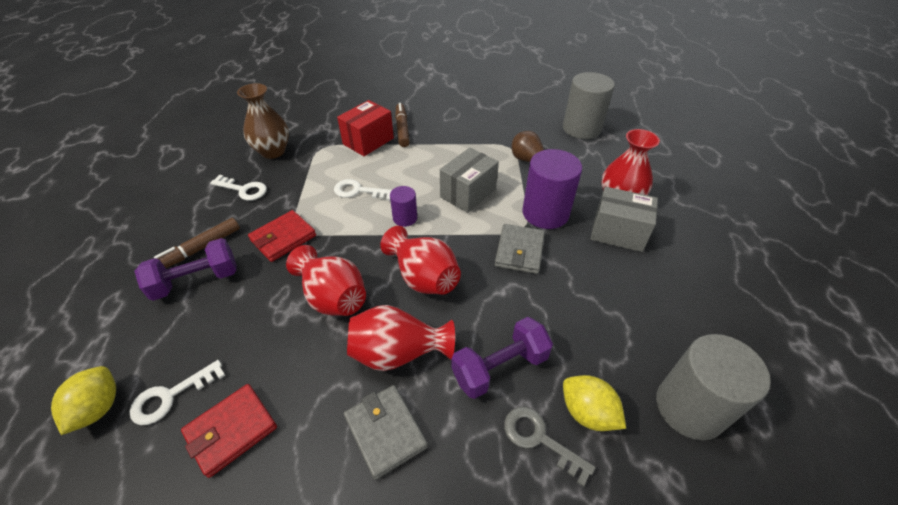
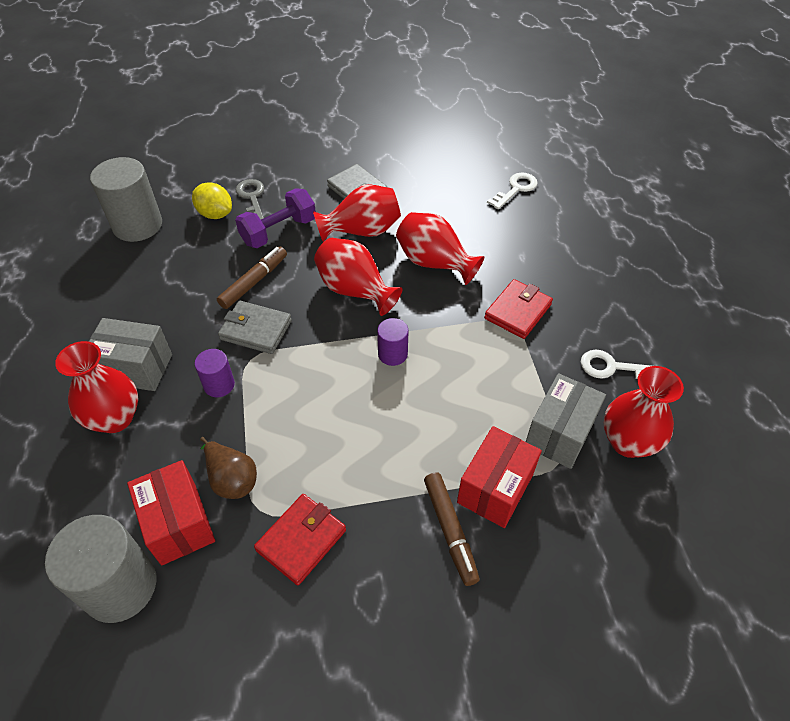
camera: 170 degrees right, 5 degrees up
yellow lemon [51,366,116,435] -> none
purple dumbbell [134,238,237,301] -> none
brown marker [154,218,240,268] -> brown marker moved to [217,246,287,309]
red wallet [181,384,277,478] -> red wallet moved to [254,494,346,585]
brown vase [237,83,289,159] -> red vase [604,366,684,458]
white key [334,179,392,201] -> none
grey box [440,148,499,213] -> grey box moved to [526,373,606,469]
grey wallet [495,224,545,274] -> grey wallet turned 75 degrees counterclockwise [218,301,292,354]
grey key [504,407,596,487] -> grey key turned 135 degrees counterclockwise [236,179,264,220]
purple cylinder [522,149,582,229] -> purple cylinder [195,349,235,397], size x0.52
none -> red box [127,460,215,566]

